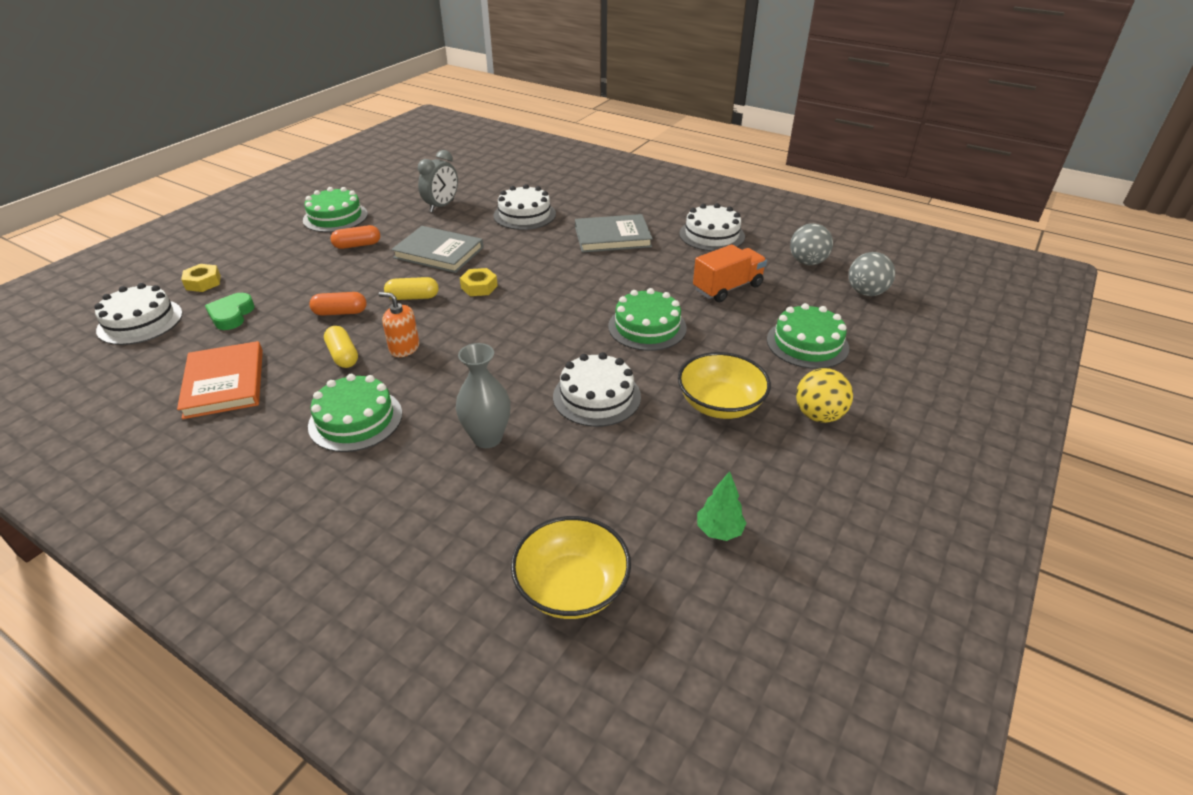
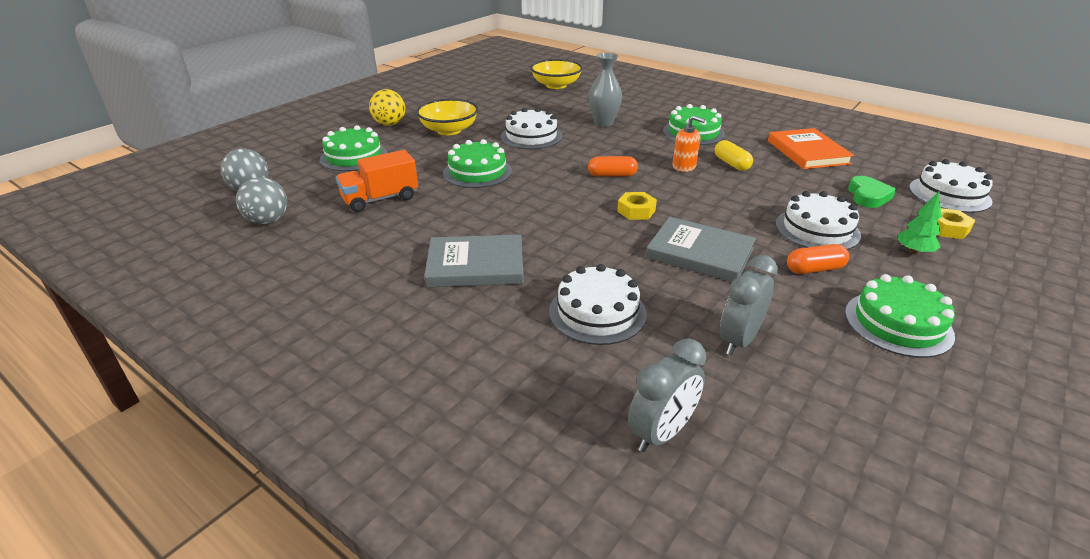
camera: 175 degrees left, 5 degrees down
orange capsule [309,292,367,316] -> orange capsule moved to [588,156,638,177]
yellow capsule [384,277,439,300] -> none
white cake [679,203,745,251] -> white cake moved to [775,191,861,250]
green tree [697,471,746,541] -> green tree moved to [897,191,941,255]
none -> grey clock [628,338,706,452]

